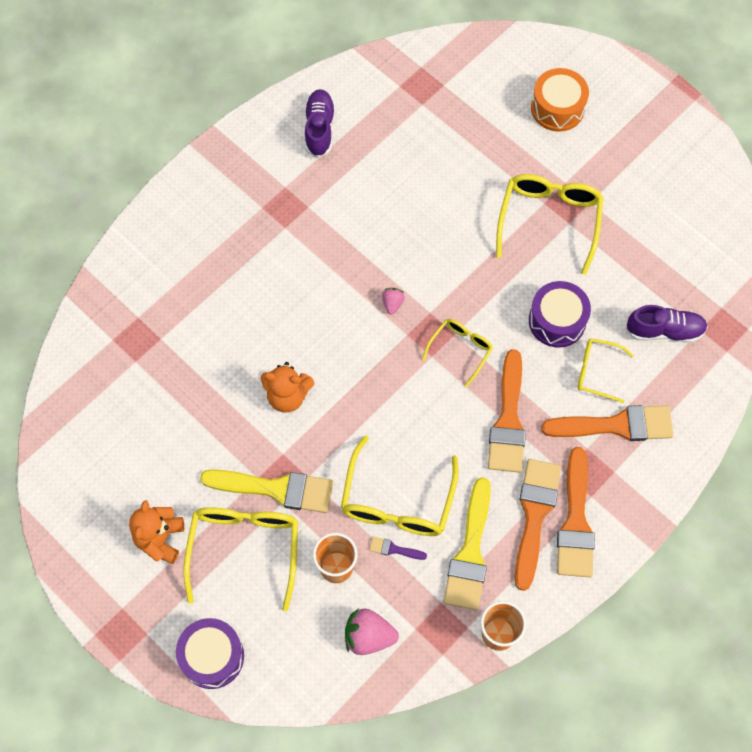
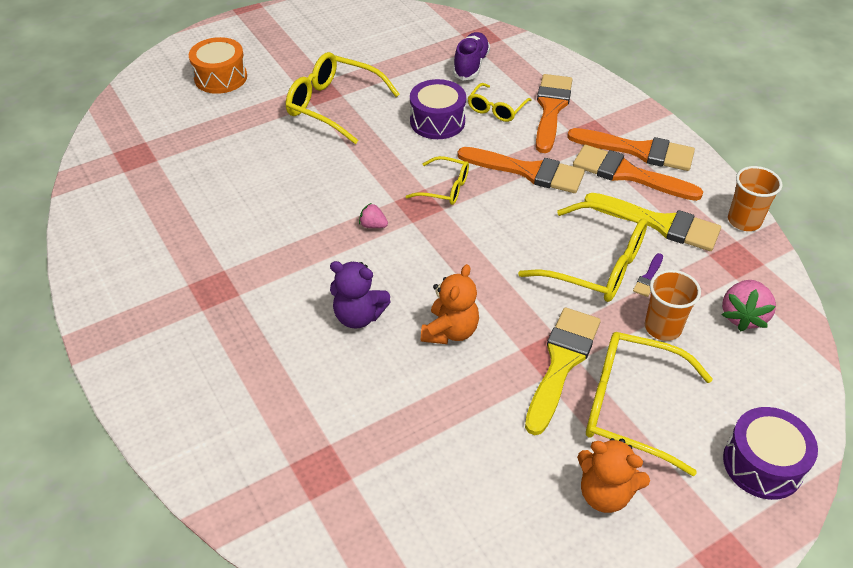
camera: 75 degrees left, 20 degrees down
purple shoe [305,89,335,158] -> none
yellow glasses [422,319,493,387] -> yellow glasses turned 150 degrees clockwise [405,156,469,205]
none -> purple teddy bear [330,261,391,329]

